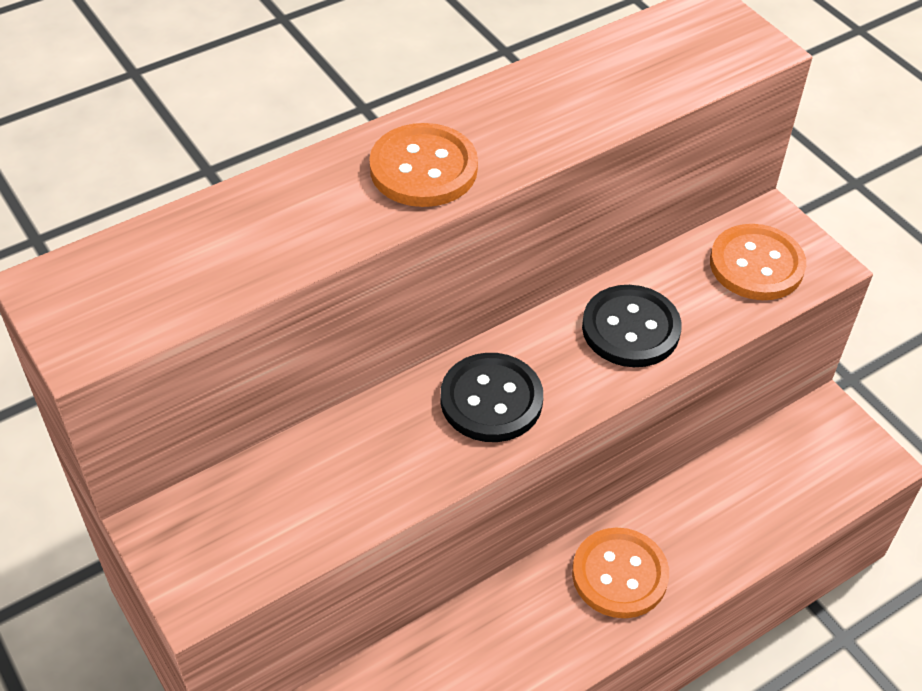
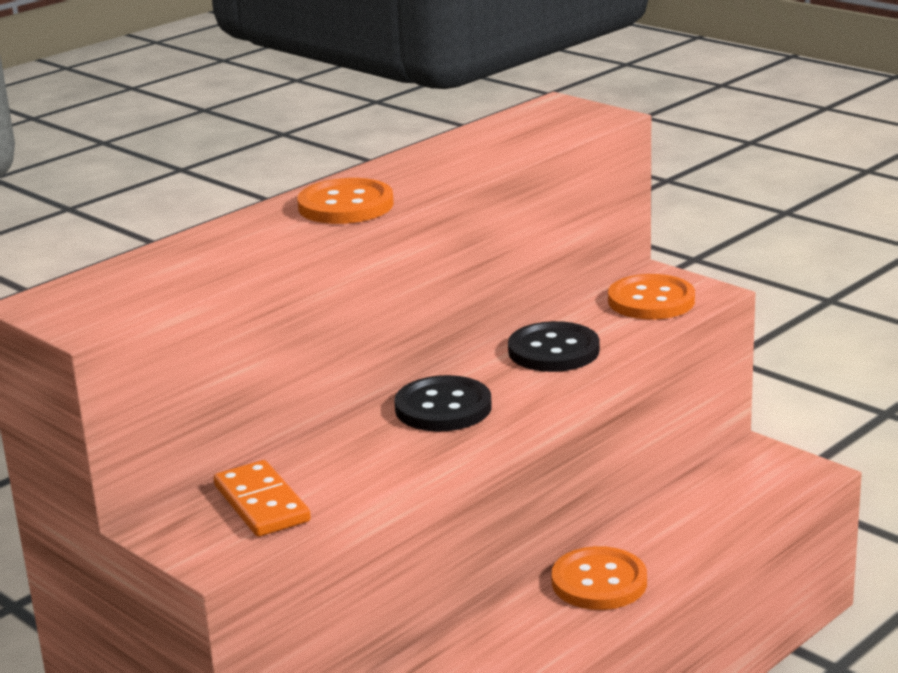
camera: 10 degrees left, 25 degrees down
none -> orange domino [214,460,311,537]

